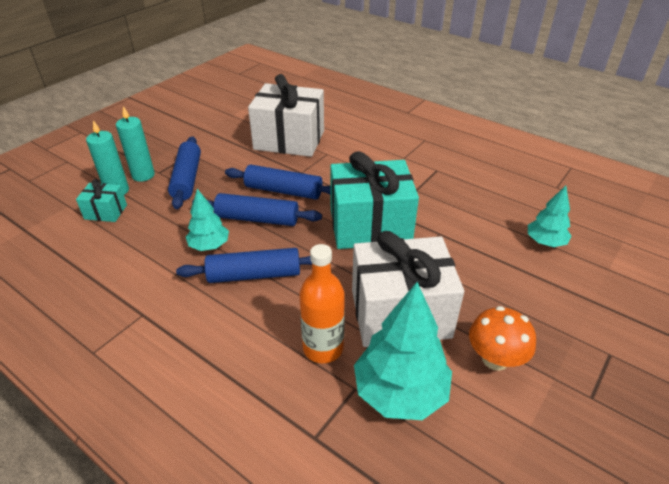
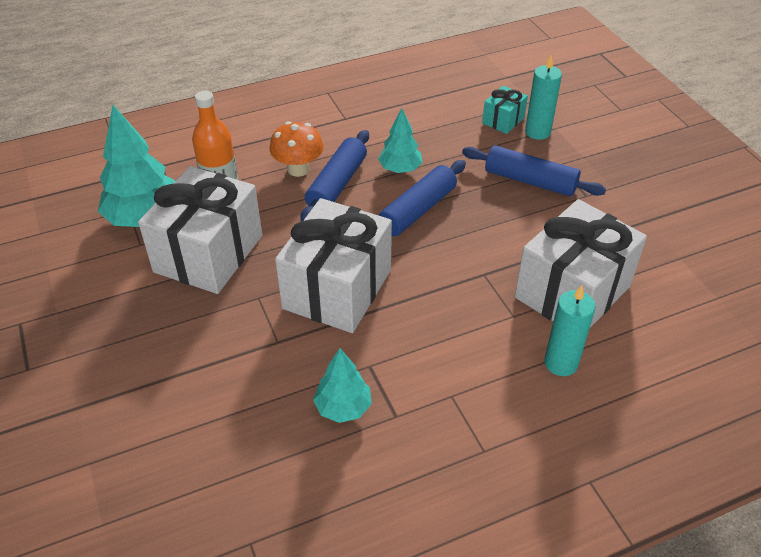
camera: 120 degrees right, 5 degrees up
turquoise candle [116,106,155,182] -> turquoise candle moved to [544,285,595,376]
blue rolling pin [225,164,331,200] -> none
turquoise gift [330,151,419,249] -> white gift [275,198,392,333]
orange mushroom [469,306,536,371] -> orange mushroom moved to [270,121,324,177]
turquoise tree [528,185,572,247] -> turquoise tree moved to [313,348,372,423]

